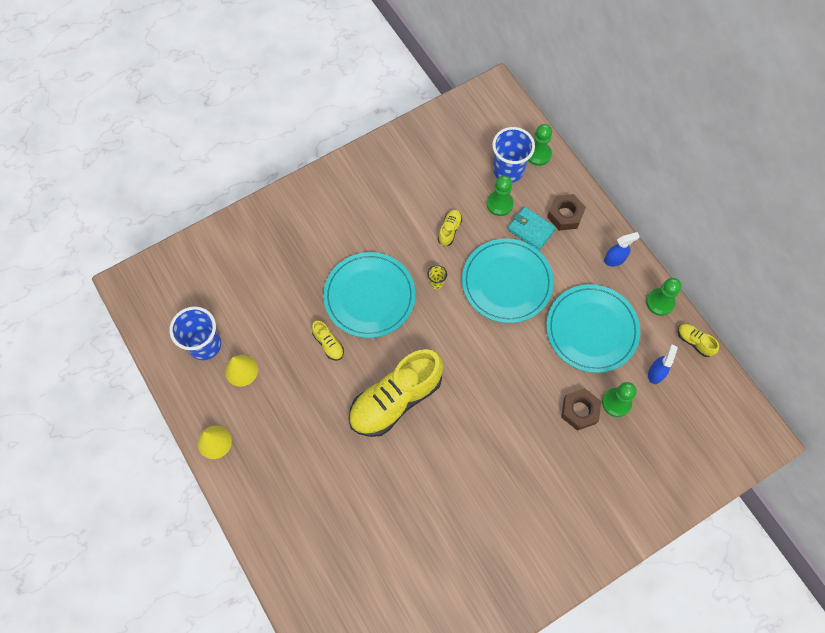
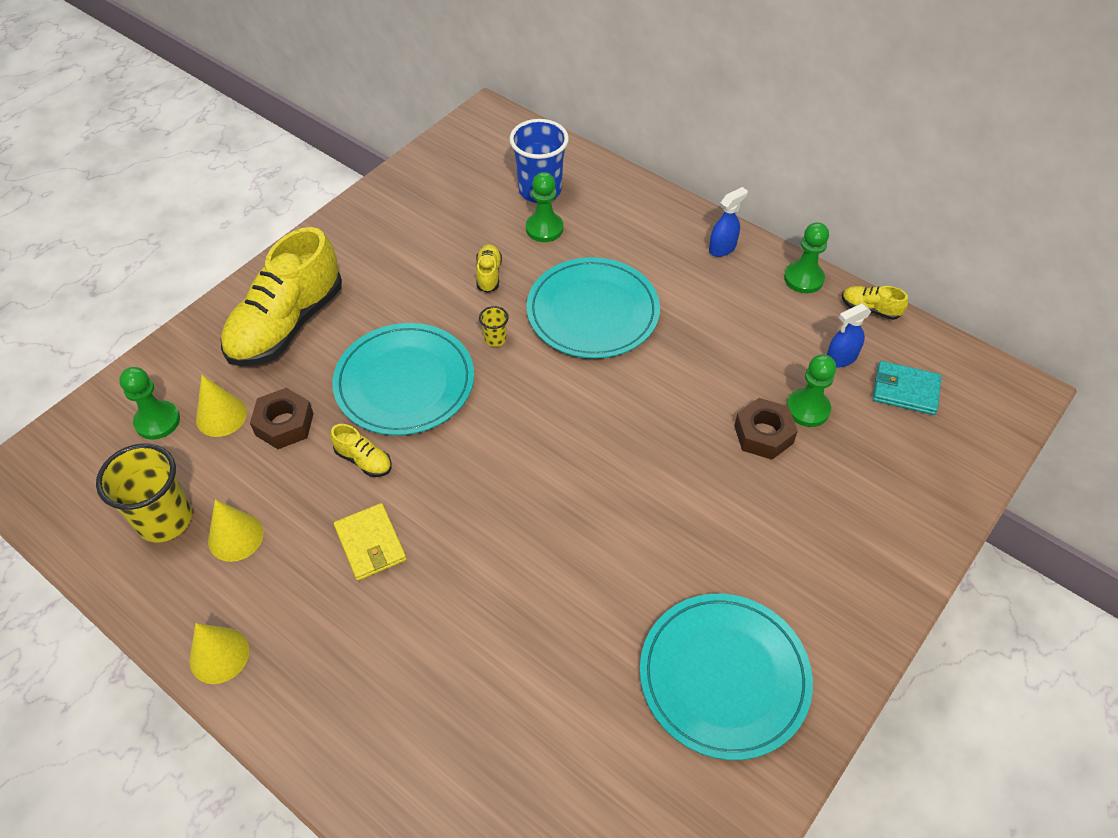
camera: 20 degrees left, 15 degrees down
blue cup [170,306,221,360] -> yellow cup [96,443,192,542]
yellow shoe [348,349,443,437] -> yellow shoe moved to [221,227,342,366]
turquoise wallet [508,207,556,250] -> turquoise wallet moved to [873,361,942,415]
green pawn [528,124,552,166] -> green pawn moved to [119,367,180,440]
turquoise plate [546,284,640,373] -> turquoise plate moved to [640,594,813,760]
brown nut [547,194,586,231] -> brown nut moved to [250,388,314,449]
blue spray bottle [648,345,678,384] -> blue spray bottle turned 120 degrees counterclockwise [827,304,871,367]
none -> yellow cone [196,375,247,437]
none -> yellow wallet [334,503,407,581]

